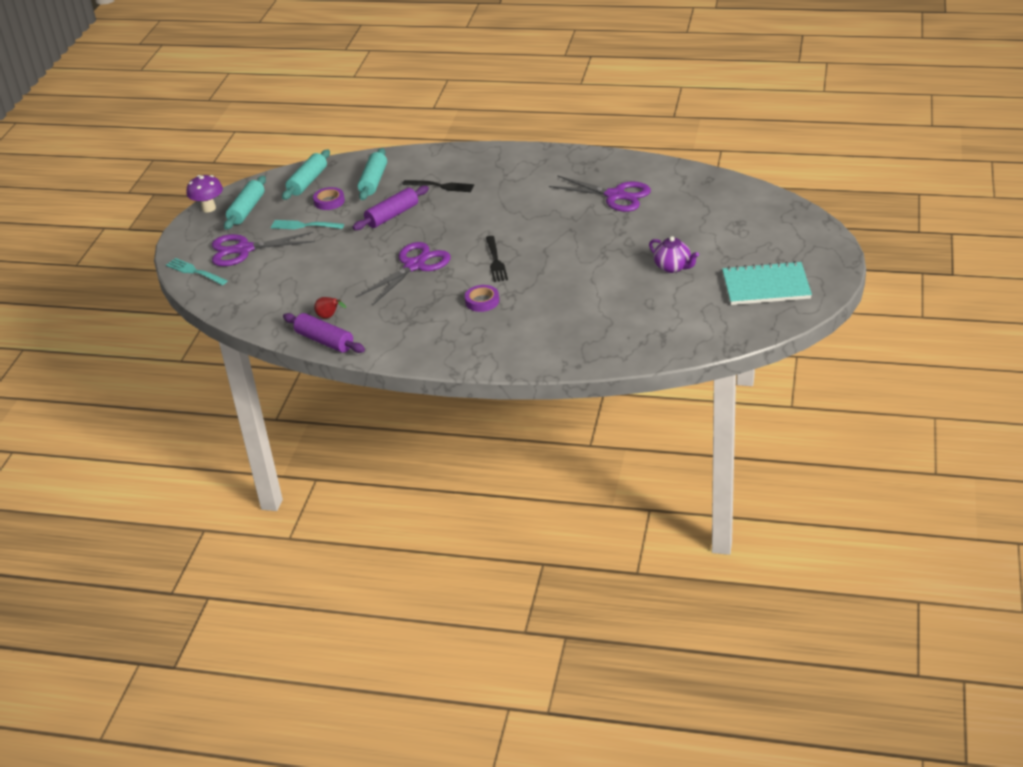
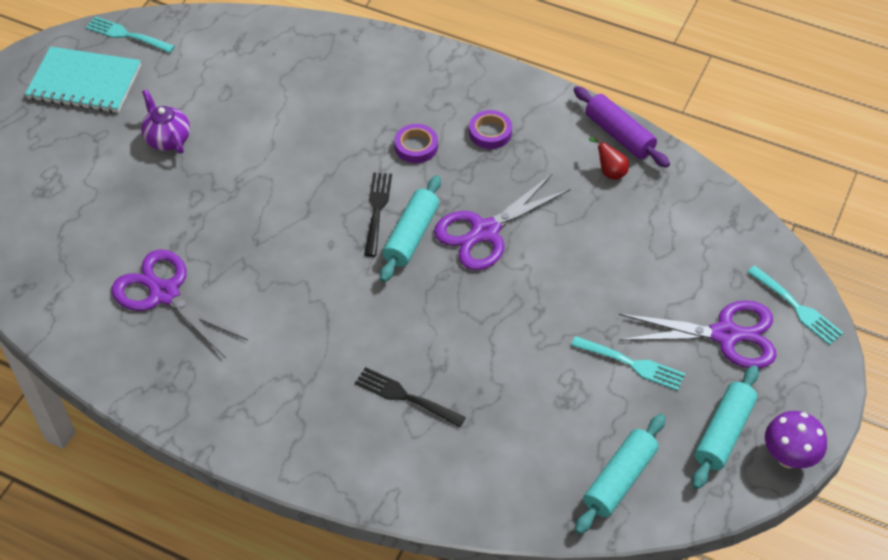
camera: 170 degrees left, 15 degrees up
purple tape [313,187,345,210] -> purple tape moved to [469,110,512,149]
purple rolling pin [353,186,429,230] -> none
turquoise rolling pin [357,148,387,200] -> turquoise rolling pin moved to [380,175,441,282]
none -> turquoise fork [86,16,175,53]

